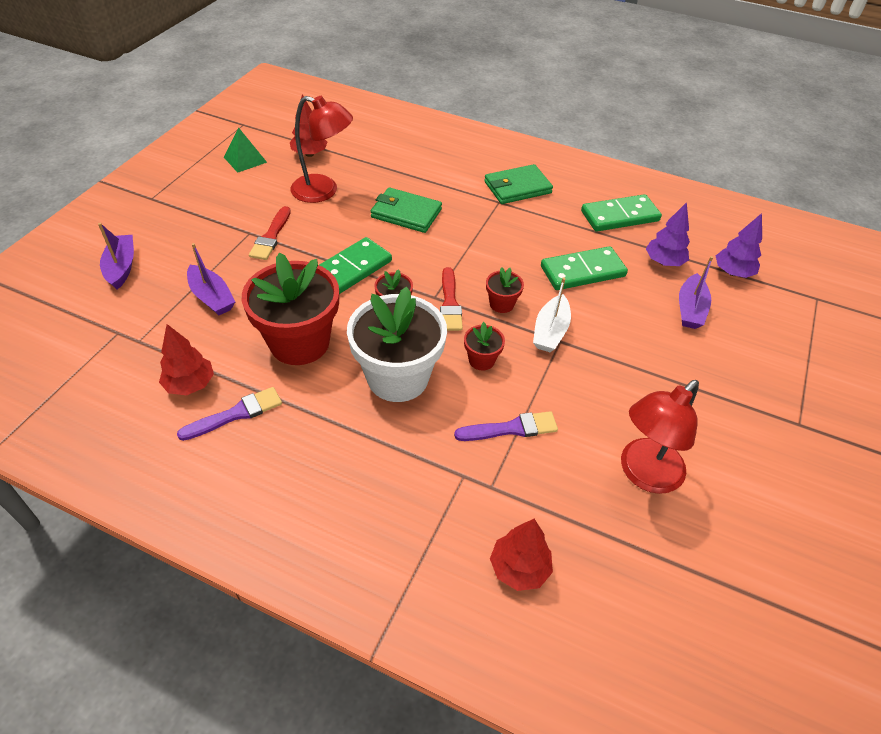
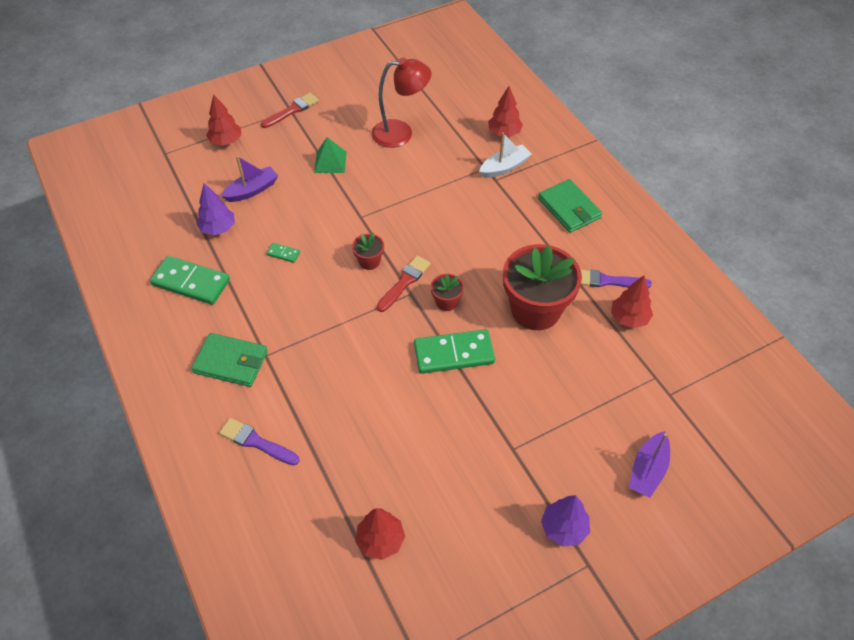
camera: 140 degrees left, 5 degrees up
purple boat [187,243,235,315] -> none
green pyramid [224,127,267,173] -> green pyramid moved to [314,137,347,173]
red brush [249,206,291,260] -> red brush moved to [261,93,319,128]
red lamp [290,96,353,203] -> none
white flower pot [347,287,447,402] -> none
green wallet [371,187,442,233] -> green wallet moved to [538,179,602,233]
purple brush [454,411,558,441] -> purple brush moved to [219,418,299,465]
red flower pot [464,322,505,371] -> none
white boat [533,278,571,352] -> white boat moved to [479,132,532,178]
green domino [541,246,628,290] -> green domino [267,243,300,263], size x0.44
purple tree [716,213,762,278] -> purple tree moved to [541,495,590,547]
none -> red tree [206,94,241,146]

